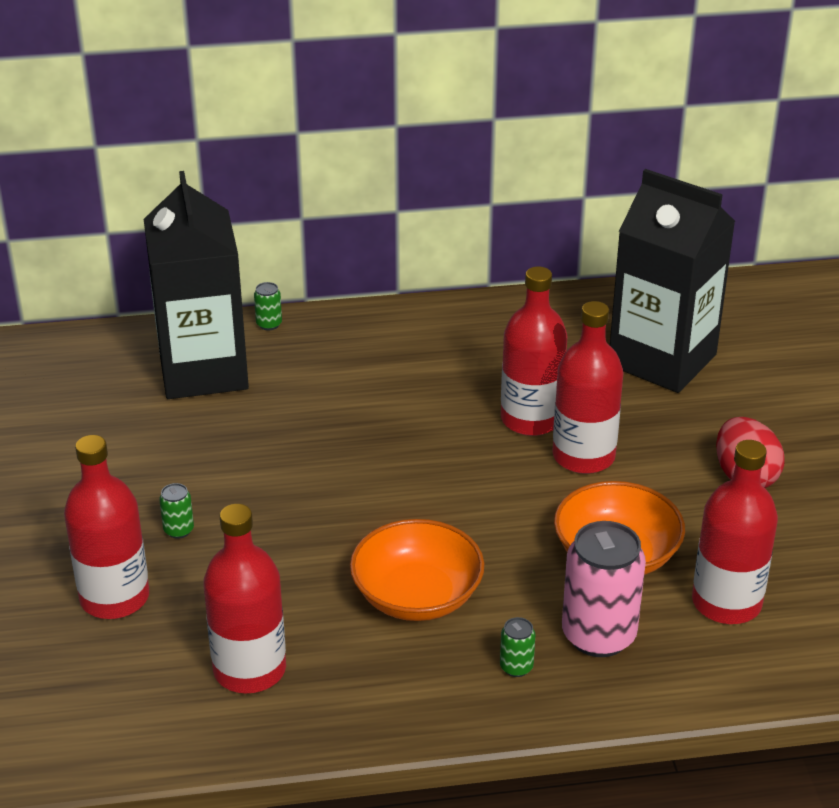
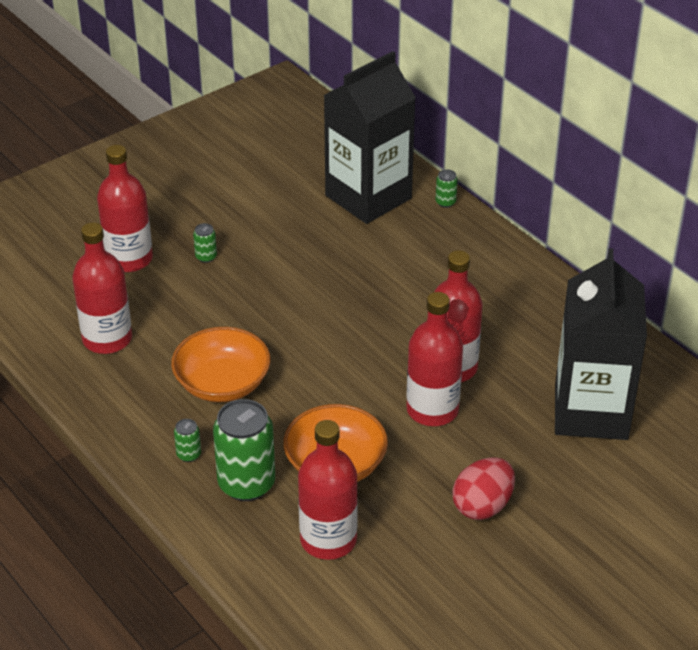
camera: 60 degrees right, 5 degrees up
pink can [562,521,646,657] -> green can [213,399,275,501]

